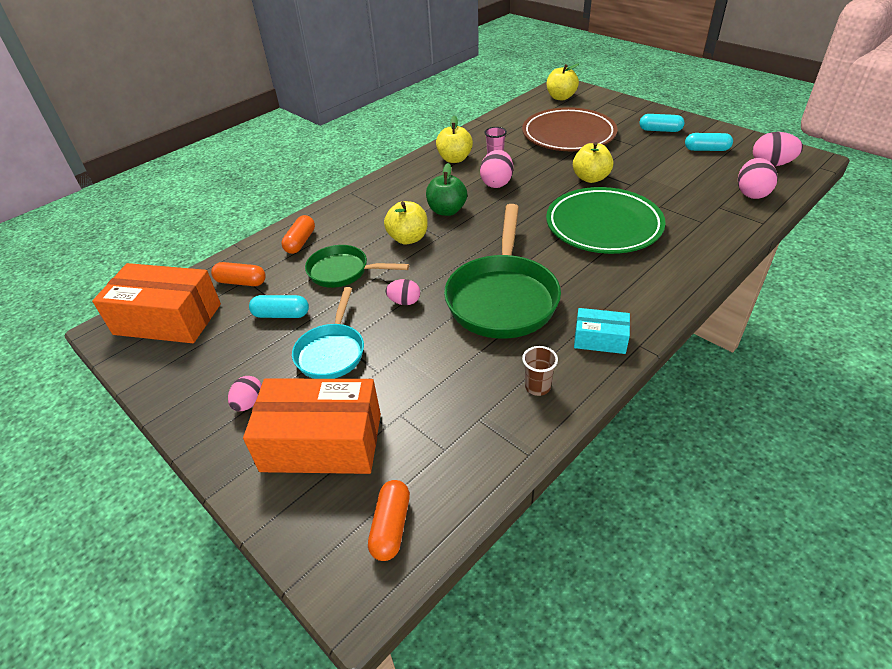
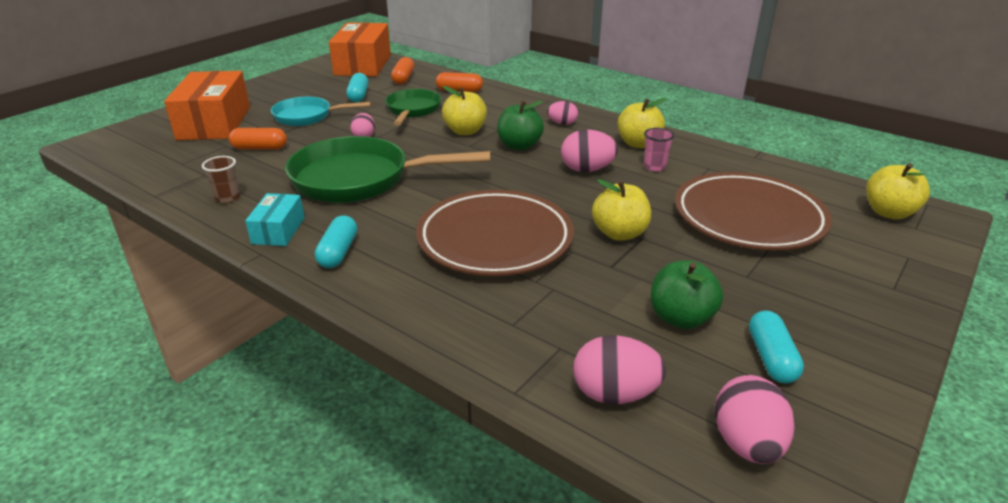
camera: 80 degrees right, 10 degrees down
pink egg [228,376,262,411] -> pink egg moved to [547,101,578,125]
orange capsule [368,480,410,561] -> orange capsule moved to [229,128,287,149]
green plate [546,187,666,254] -> brown plate [416,190,574,276]
turquoise capsule [640,114,684,132] -> turquoise capsule moved to [315,215,357,268]
none -> green apple [651,260,723,329]

